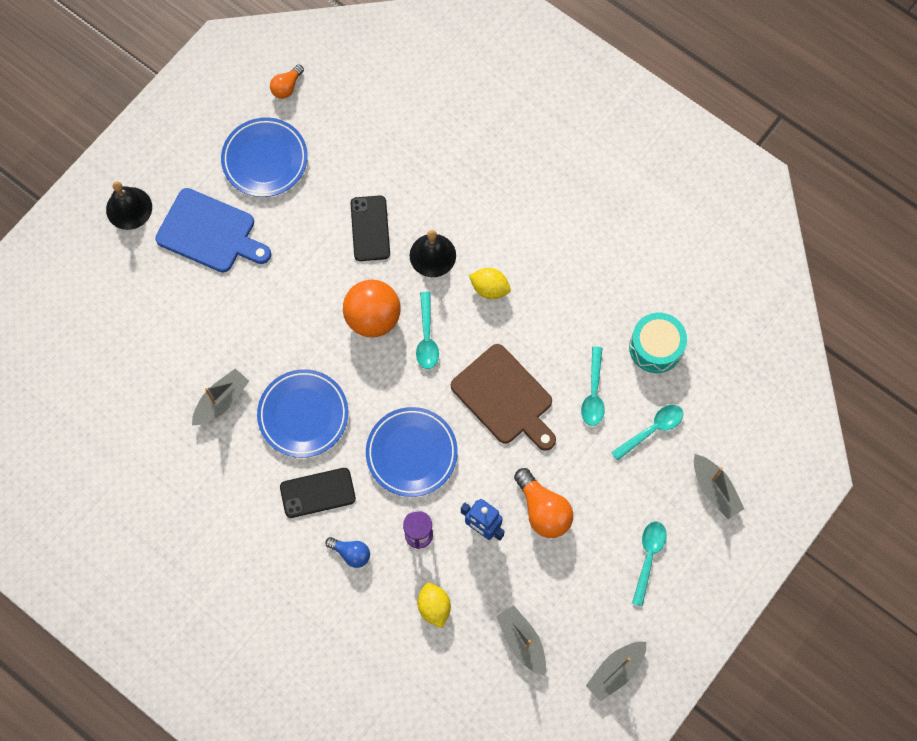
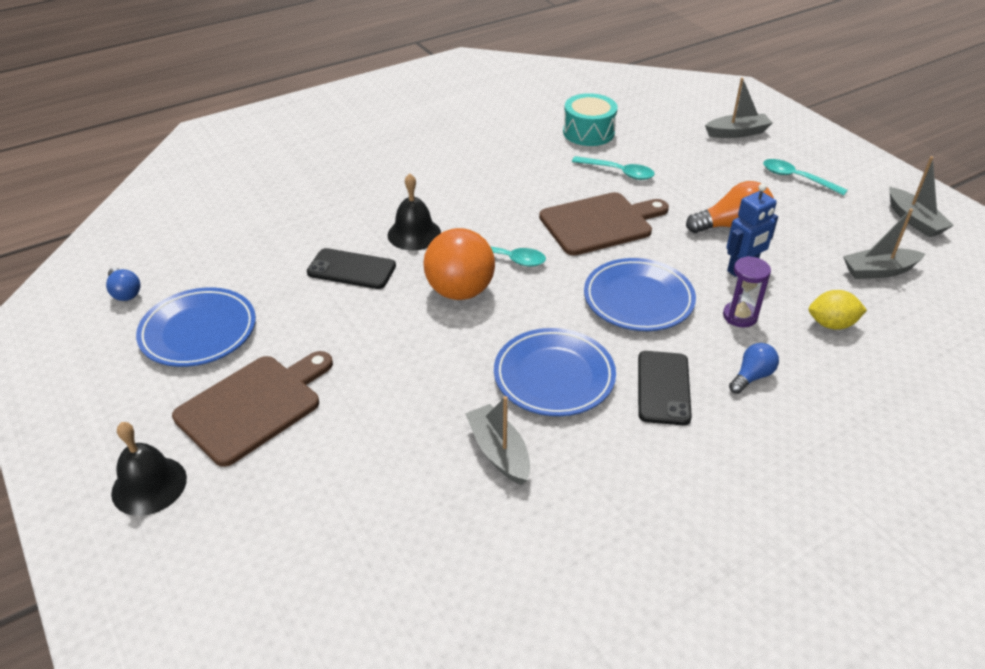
camera: 70 degrees left, 30 degrees down
blue cutting board [155,188,271,273] -> brown cutting board [172,351,333,467]
orange light bulb [270,65,304,99] -> blue light bulb [106,268,140,301]
yellow lemon [469,268,511,299] -> none
turquoise spoon [611,405,683,461] -> none

